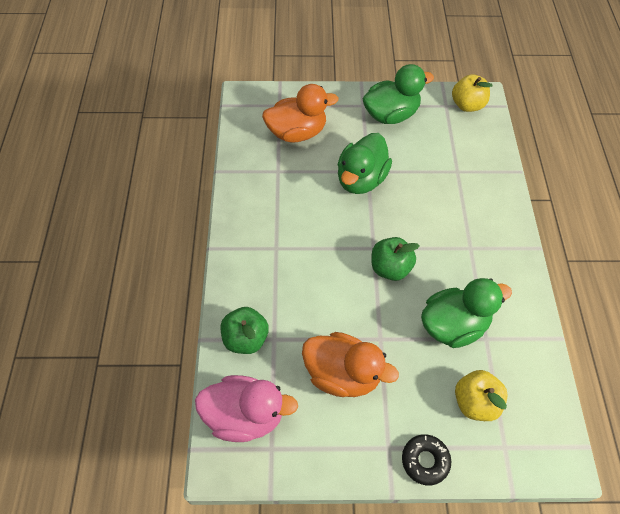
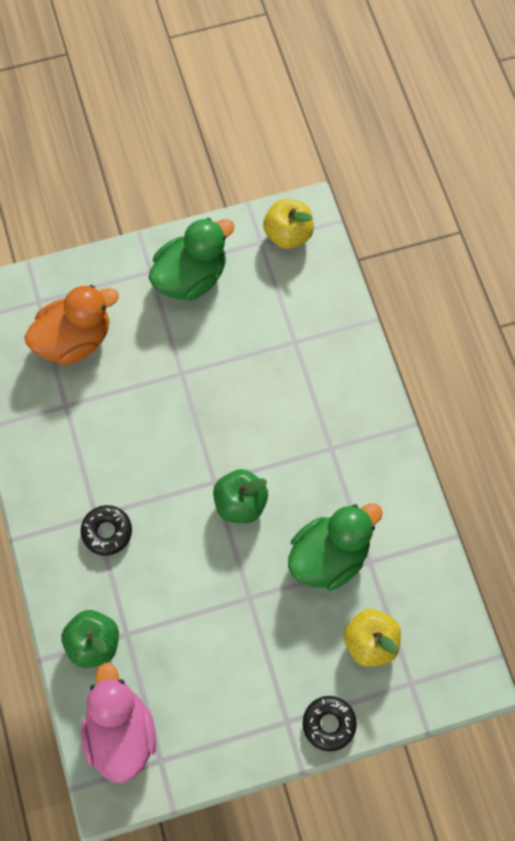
camera: 15 degrees left, 10 degrees up
pink duck [195,375,298,442] -> pink duck turned 90 degrees counterclockwise [81,663,156,783]
orange duck [302,332,399,397] -> none
green duck [337,133,392,194] -> none
none -> black donut [81,505,132,556]

